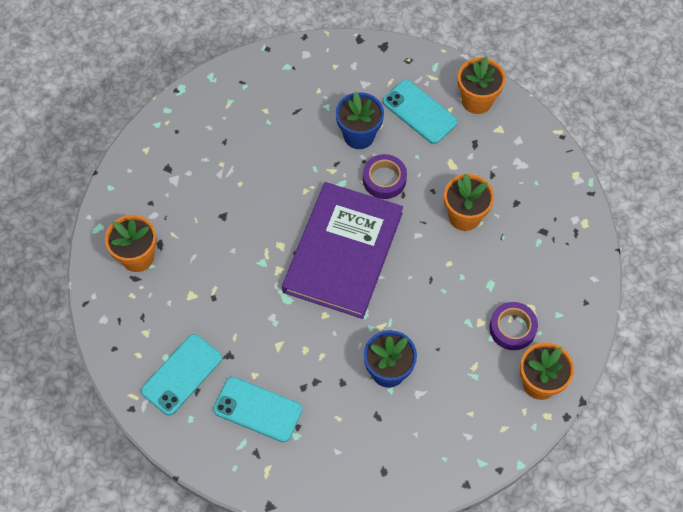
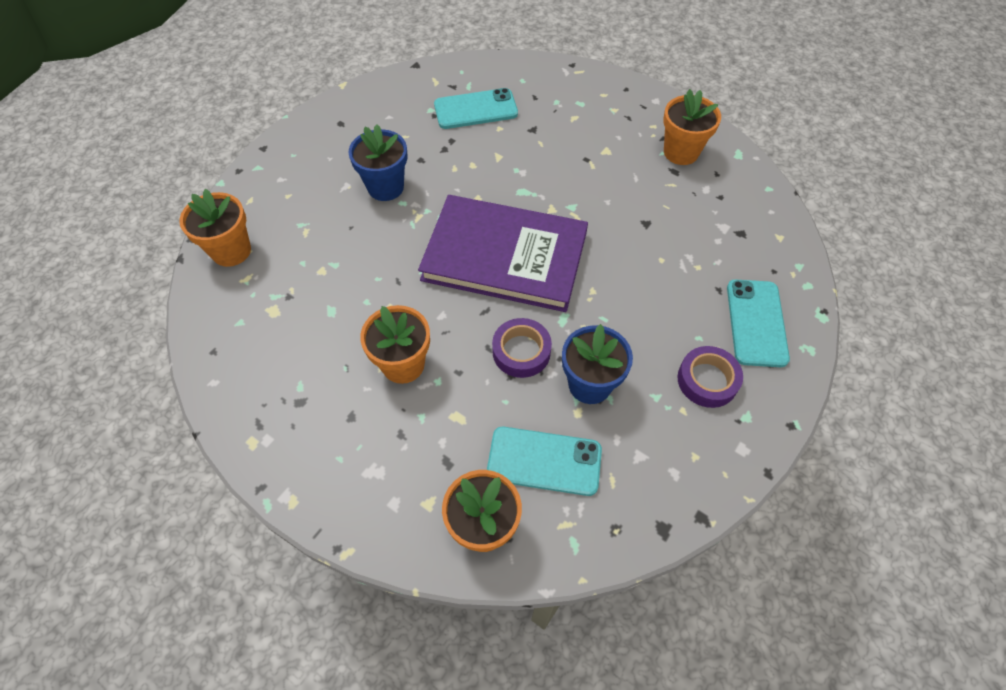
camera: 145 degrees right, 5 degrees down
turquoise phone [141,334,222,416] -> turquoise phone moved to [727,280,790,367]
purple book [282,182,403,319] -> purple book turned 60 degrees counterclockwise [418,195,588,312]
purple tape [489,302,538,350] -> purple tape moved to [677,346,743,408]

